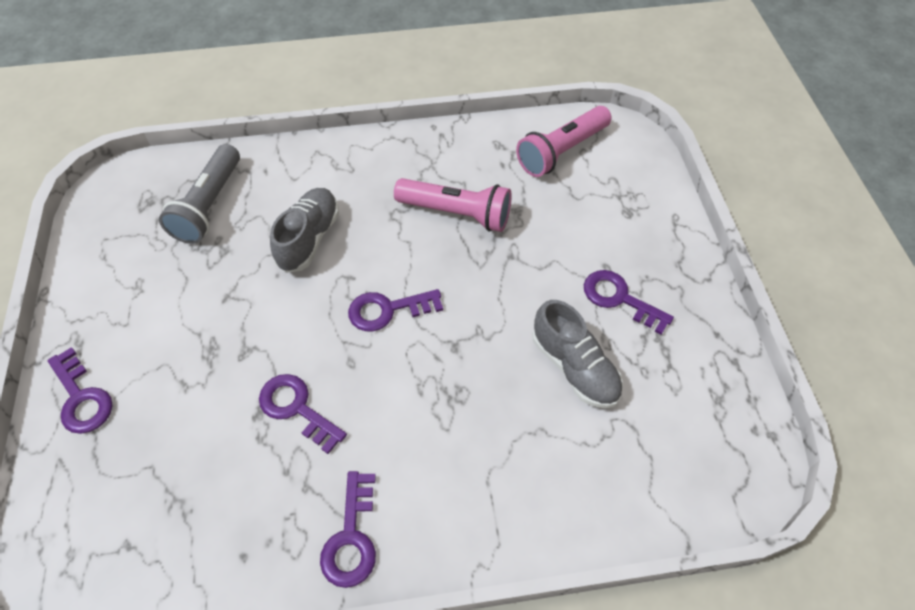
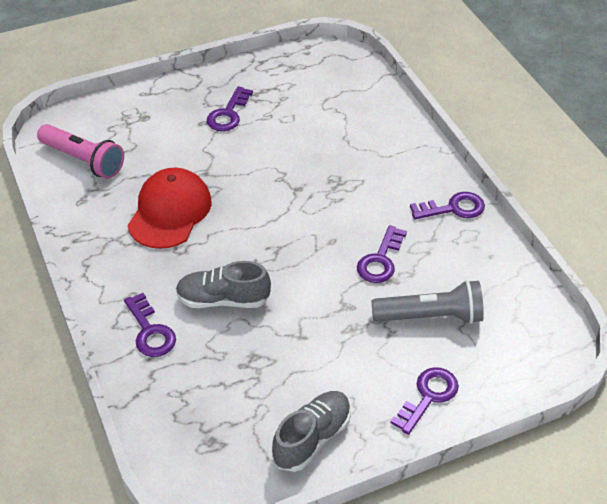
camera: 105 degrees left, 10 degrees down
grey flashlight [159,144,240,244] -> grey flashlight moved to [371,280,484,324]
purple key [348,289,443,332] -> purple key moved to [124,293,176,357]
pink flashlight [394,178,512,232] -> red cap [127,168,212,249]
grey shoe [532,300,623,408] -> grey shoe moved to [272,391,351,472]

